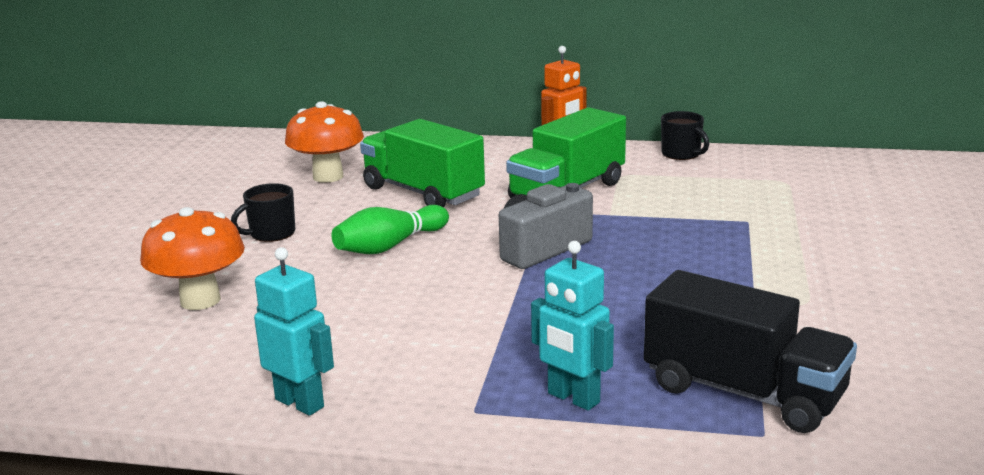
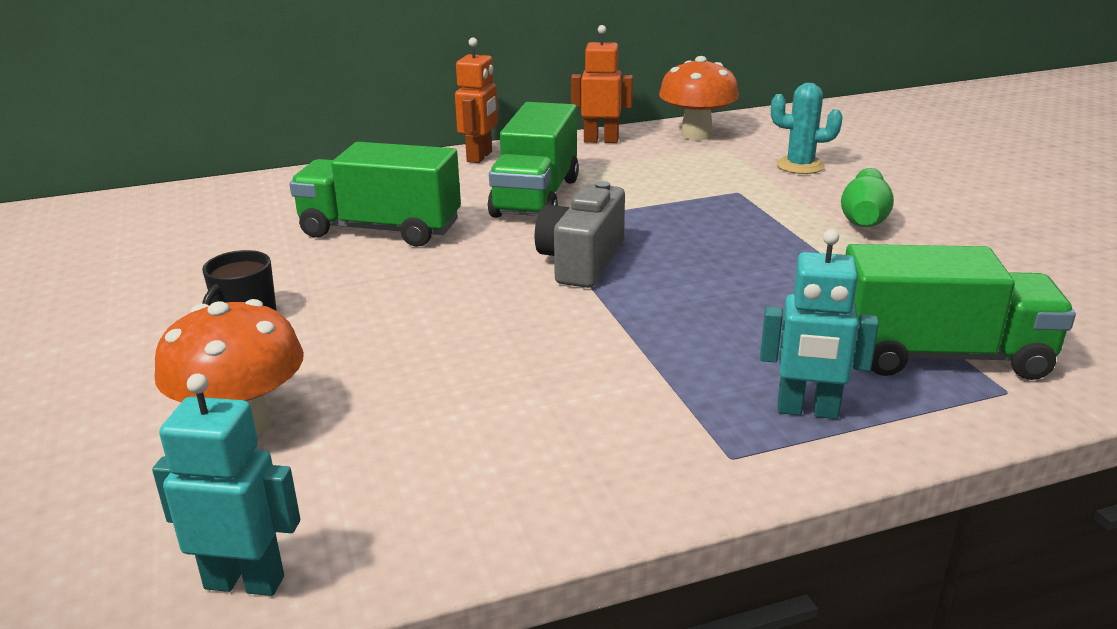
camera: 30 degrees left, 5 degrees up
turquoise robot [254,247,334,416] -> turquoise robot moved to [152,374,300,596]
orange mushroom [285,101,364,183] -> orange mushroom moved to [659,56,739,140]
green bowling pin [331,205,449,254] -> green bowling pin moved to [841,168,894,227]
black truck [644,270,857,433] -> green truck [846,244,1076,380]
black mug [661,111,709,160] -> orange robot [571,25,633,143]
none -> turquoise cactus [771,83,842,174]

